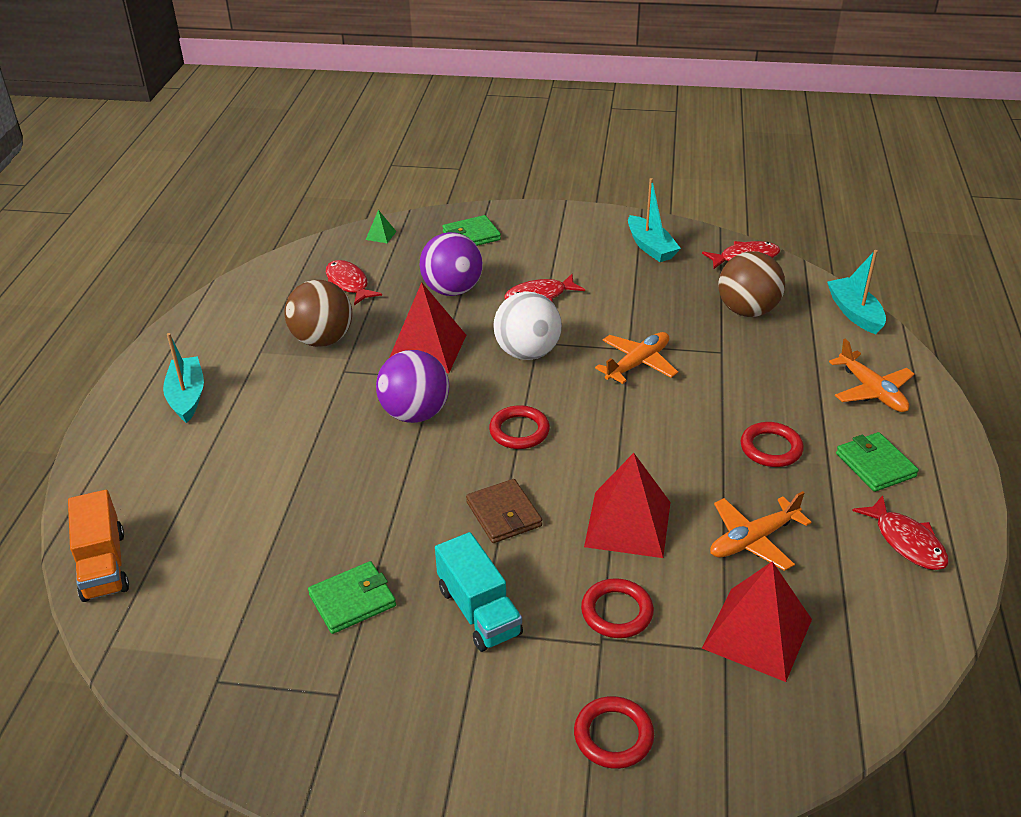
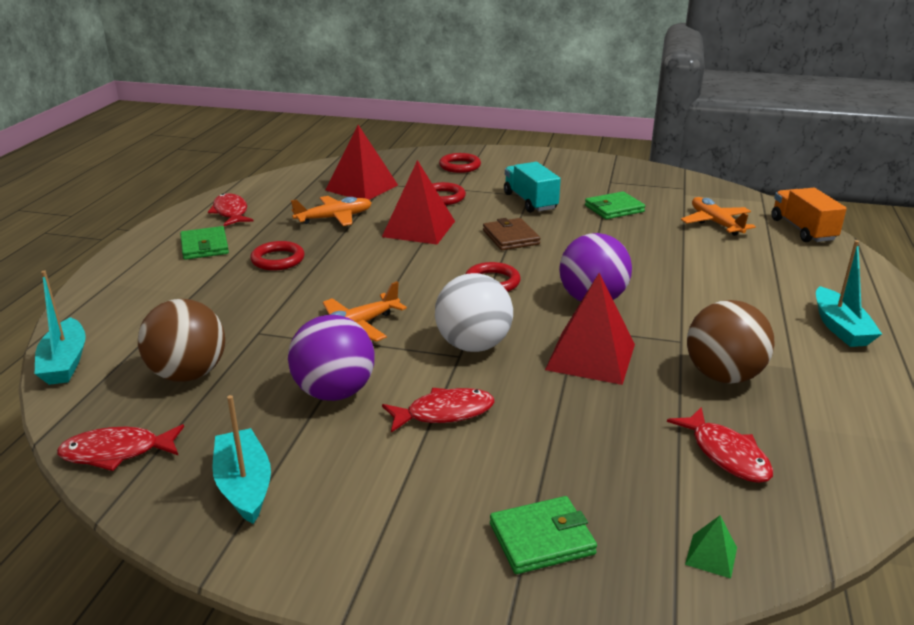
camera: 175 degrees left, 10 degrees down
purple ball [420,232,483,296] -> purple ball moved to [288,315,374,401]
orange plane [829,339,914,412] -> orange plane moved to [681,197,756,236]

